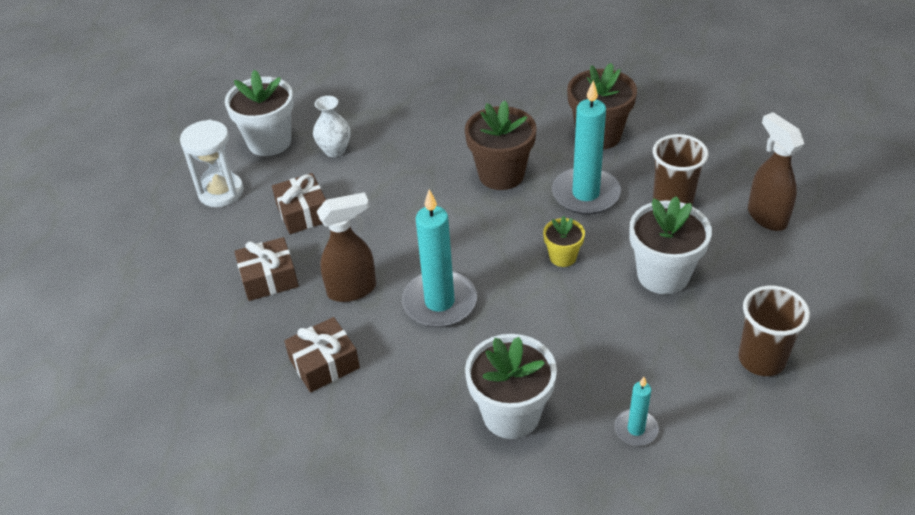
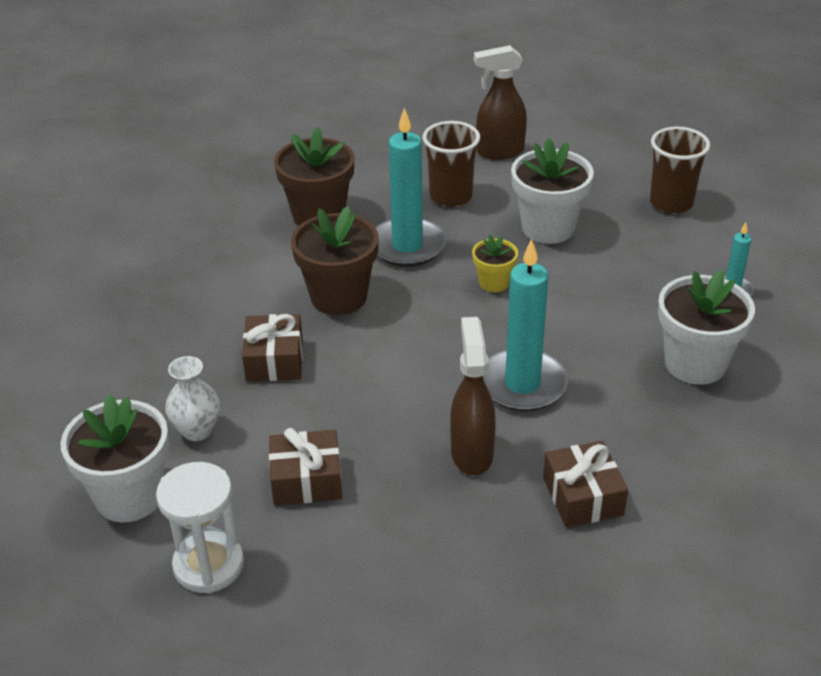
camera: 75 degrees left, 5 degrees down
brown gift [234,237,299,301] -> brown gift moved to [242,314,303,382]

